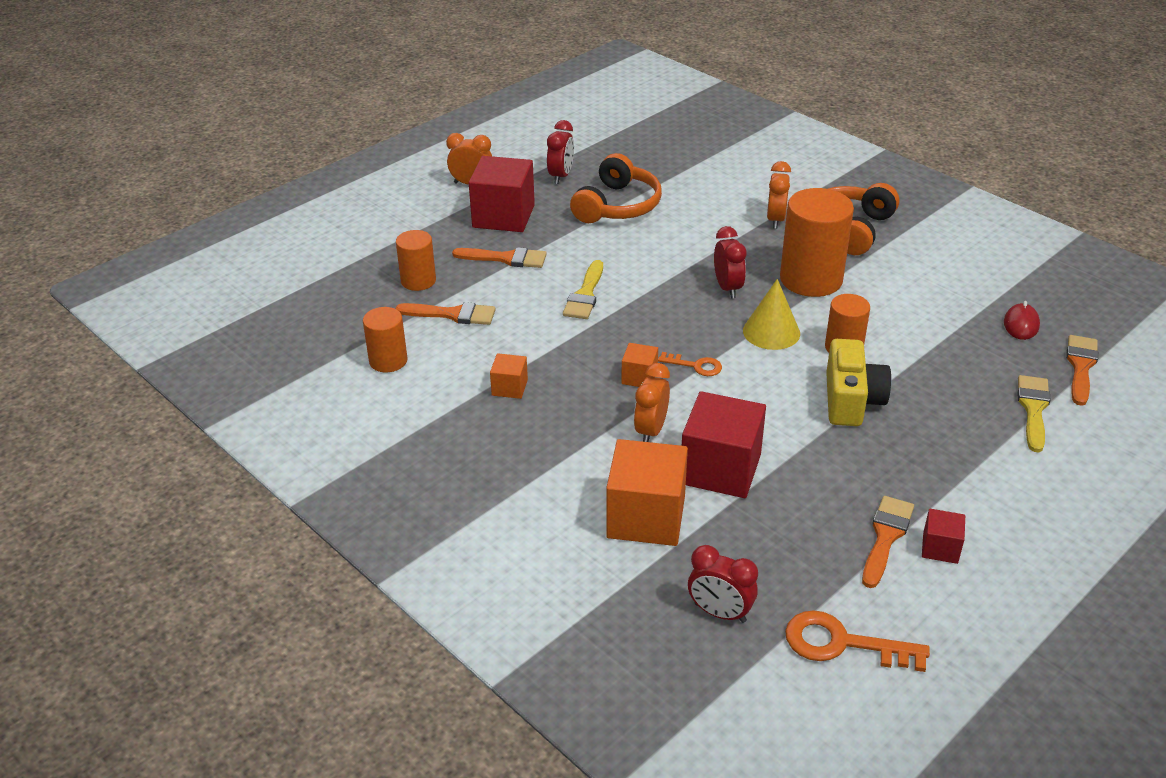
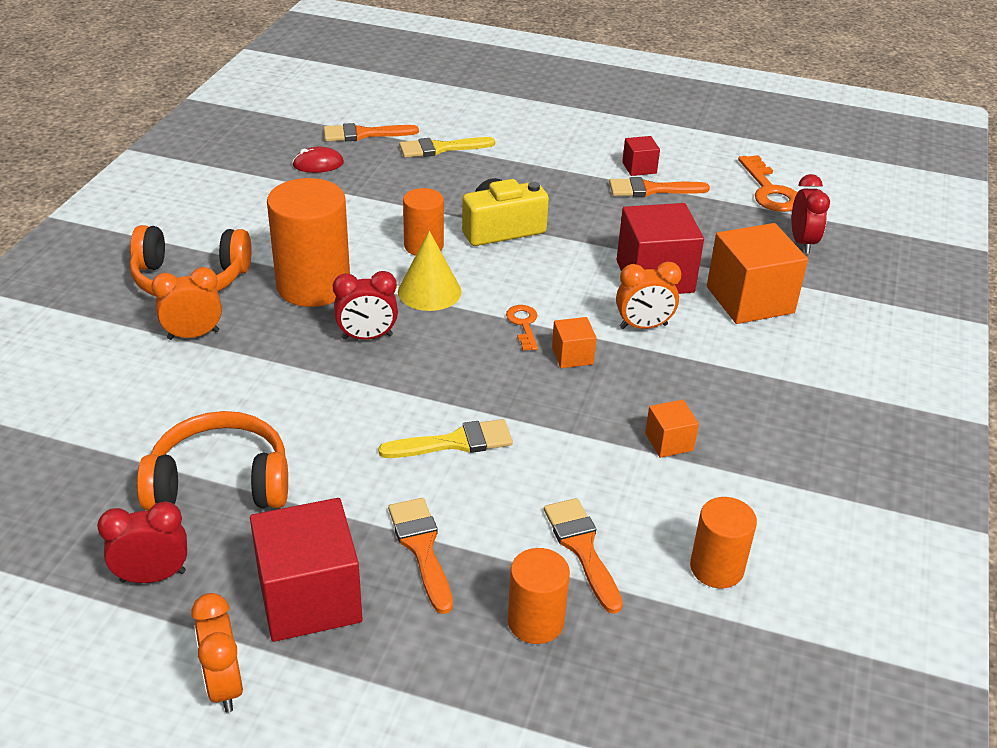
camera: 120 degrees left, 0 degrees up
red clock [714,226,746,298] -> red clock turned 150 degrees counterclockwise [333,271,398,340]

